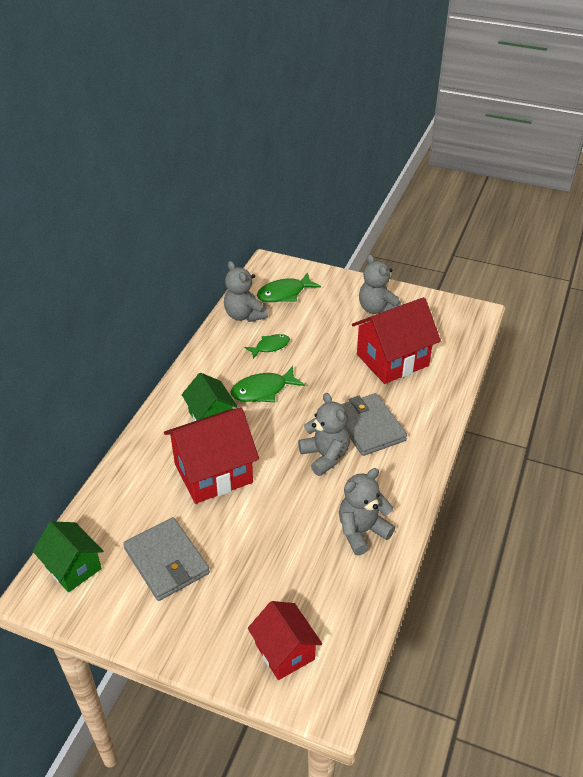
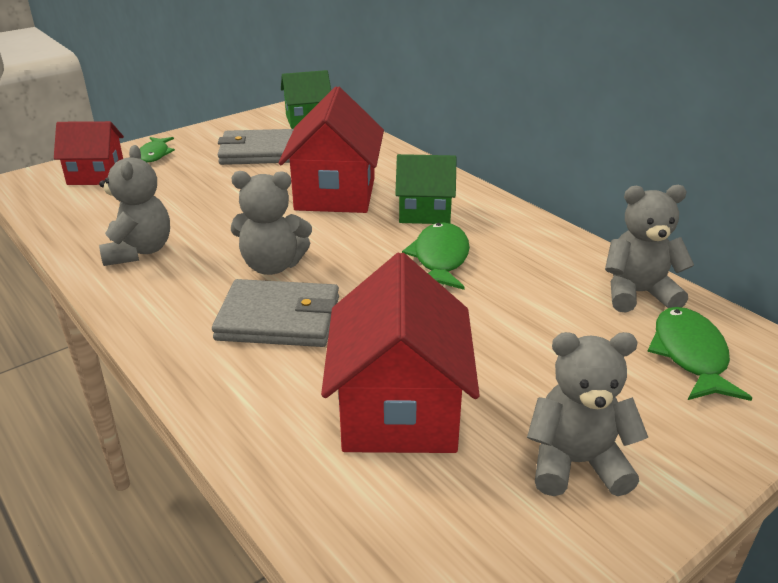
camera: 120 degrees right, 10 degrees down
green fish [244,334,290,359] -> green fish moved to [140,137,175,162]

